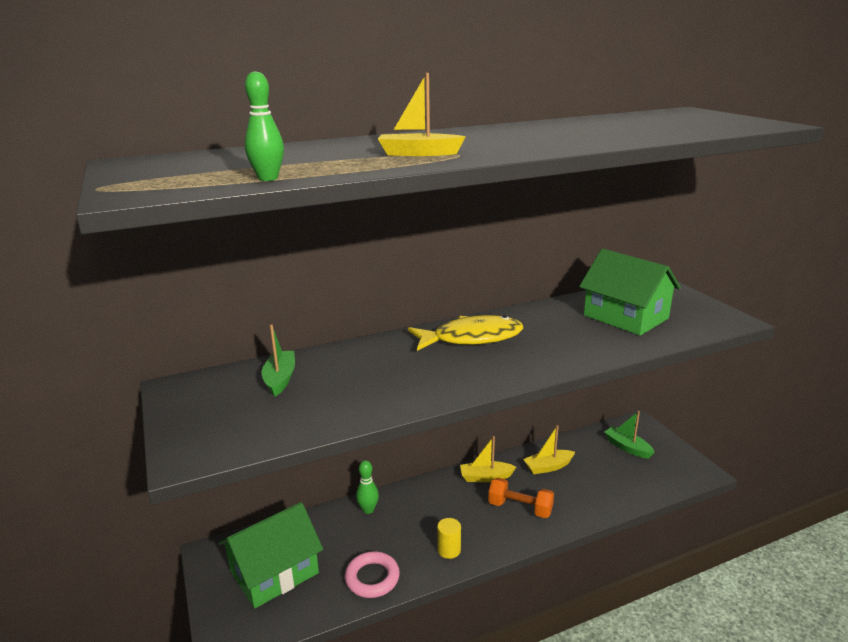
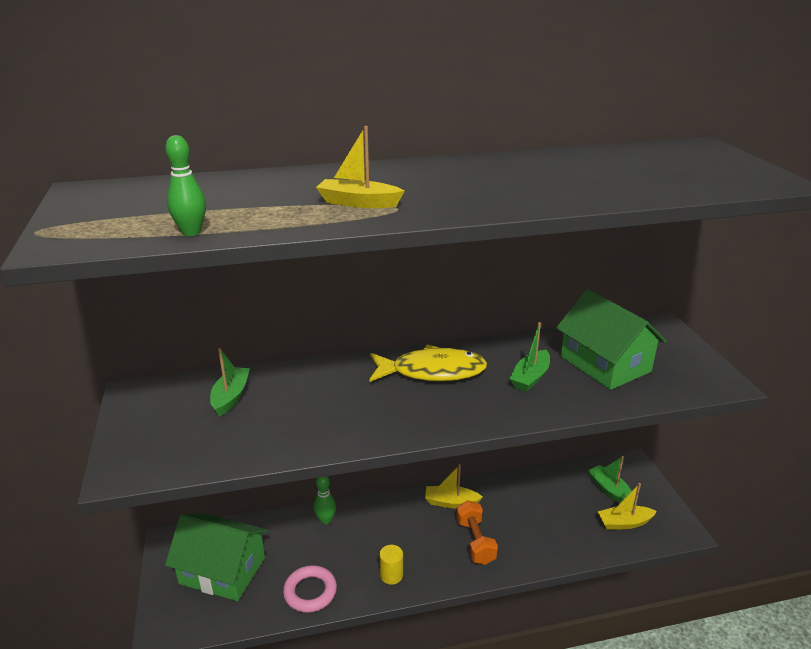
camera: 10 degrees right, 5 degrees up
green house [218,502,323,608] -> green house turned 45 degrees clockwise [165,513,268,601]
orange dumbbell [488,478,554,518] -> orange dumbbell turned 45 degrees clockwise [456,500,498,565]
yellow boat [523,425,575,474] -> yellow boat moved to [598,483,657,530]
none -> green boat [510,322,550,392]

